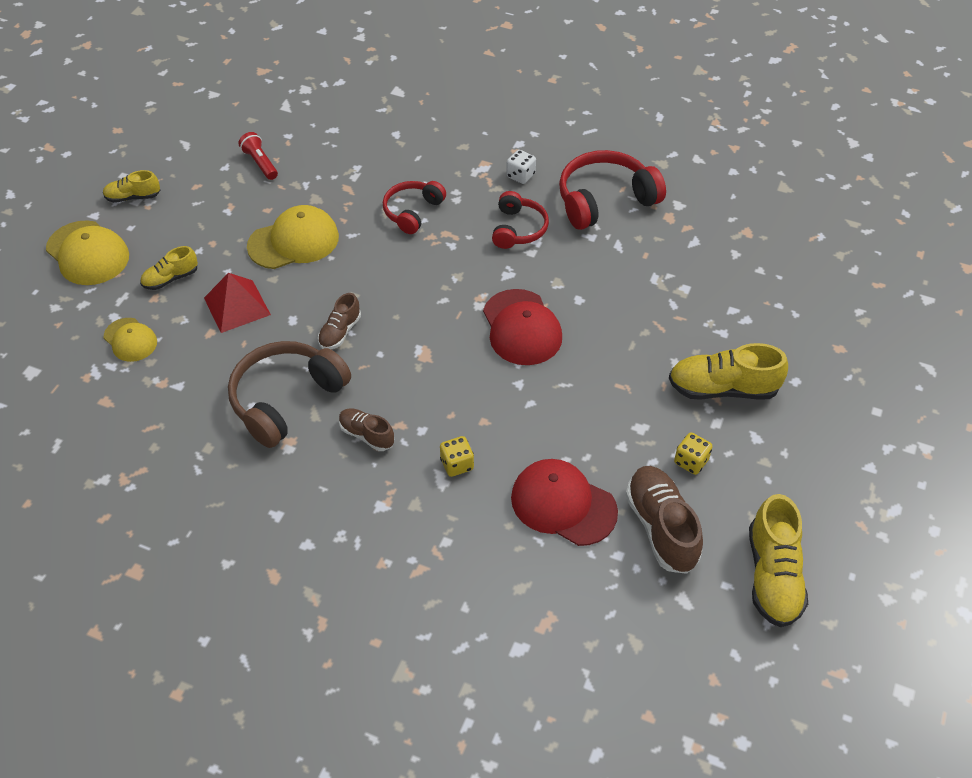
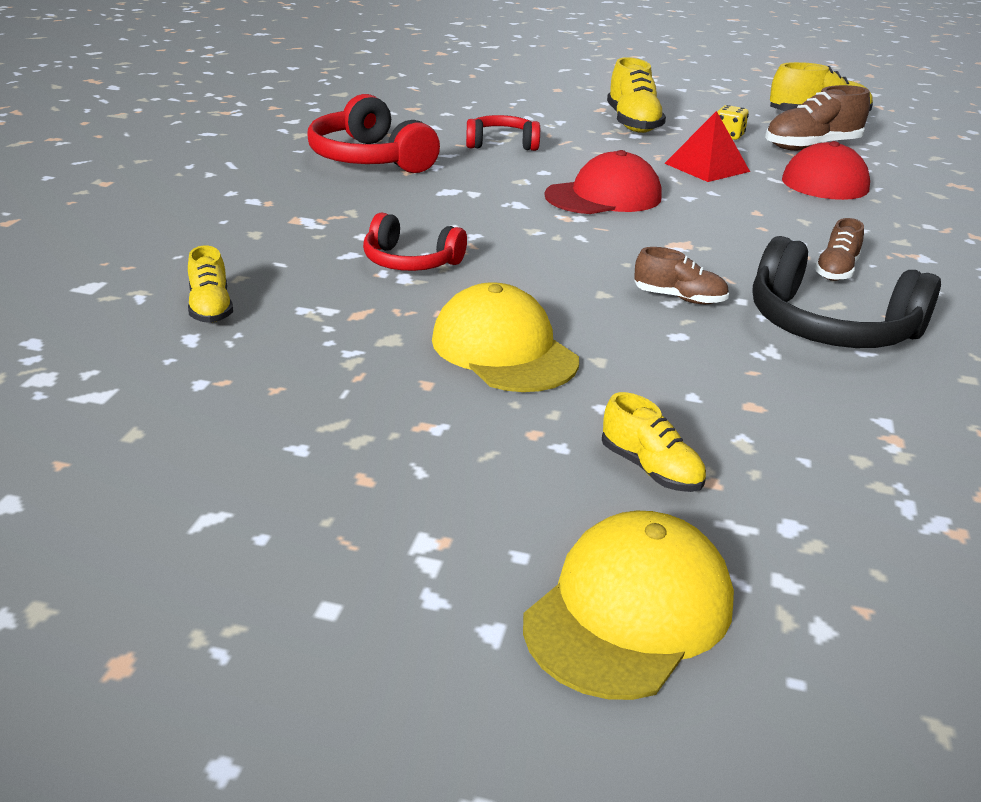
camera: 100 degrees left, 20 degrees down
yellow shoe [103,170,160,203] -> yellow shoe moved to [188,245,233,323]
yellow cap [104,318,157,362] -> none
red pyramid [204,273,271,333] -> red pyramid moved to [664,111,750,182]
brown headphones [228,341,351,448] -> black headphones [753,236,941,348]
red flashlight [238,132,278,180] -> none
yellow dice [440,436,474,477] -> none
red headphones [492,191,549,249] -> red headphones moved to [466,115,540,151]
white dice [506,150,536,184] -> none

